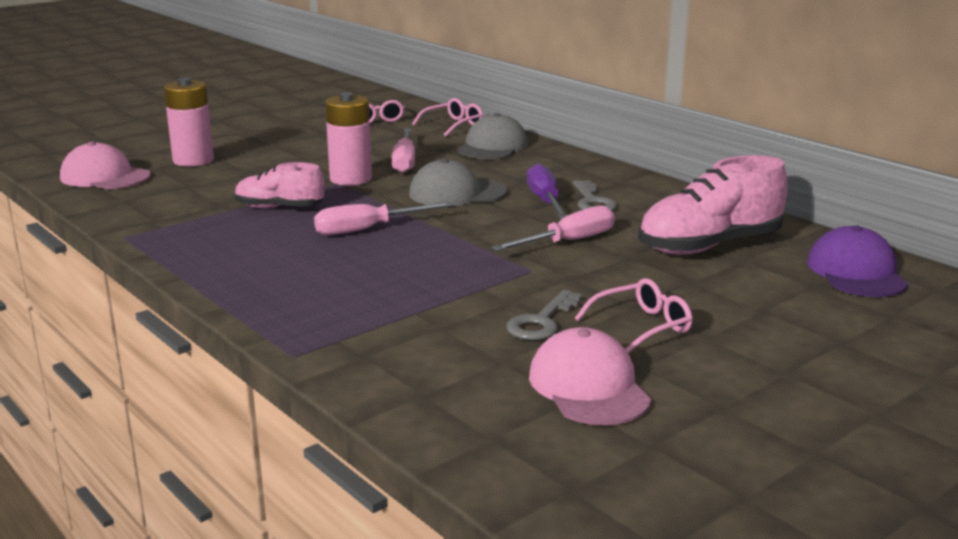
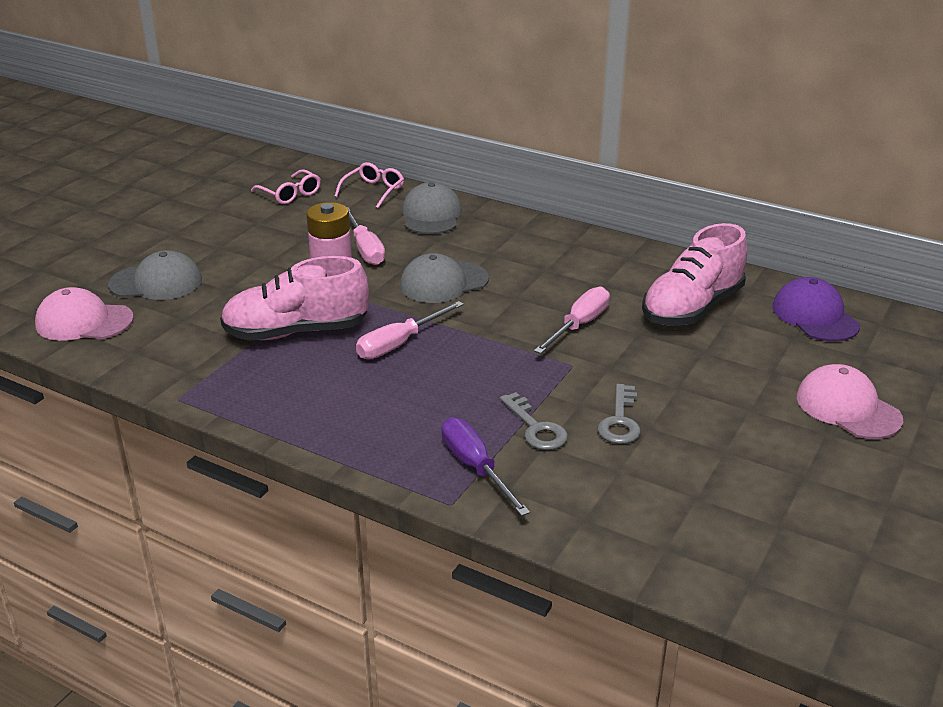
camera: 20 degrees left, 10 degrees up
pink battery [164,78,214,167] -> grey cap [108,250,202,300]
pink shoe [235,162,324,209] -> pink shoe [220,256,369,341], size x1.65
purple screwdriver [527,164,567,220] -> purple screwdriver moved to [442,417,530,516]
pink cap [529,327,652,426] -> pink cap moved to [797,364,903,439]
grey key [573,180,617,211] -> grey key moved to [500,392,568,450]
pink glasses [575,278,692,353] -> none

